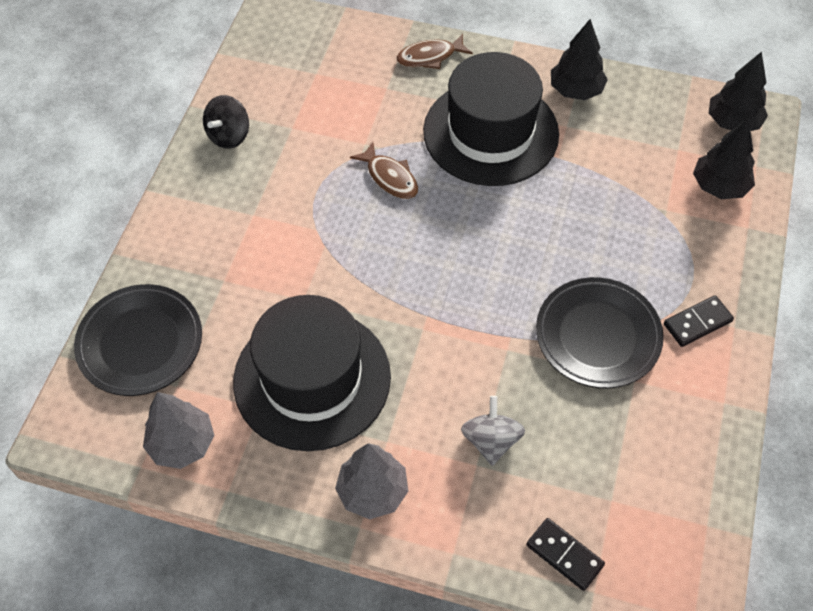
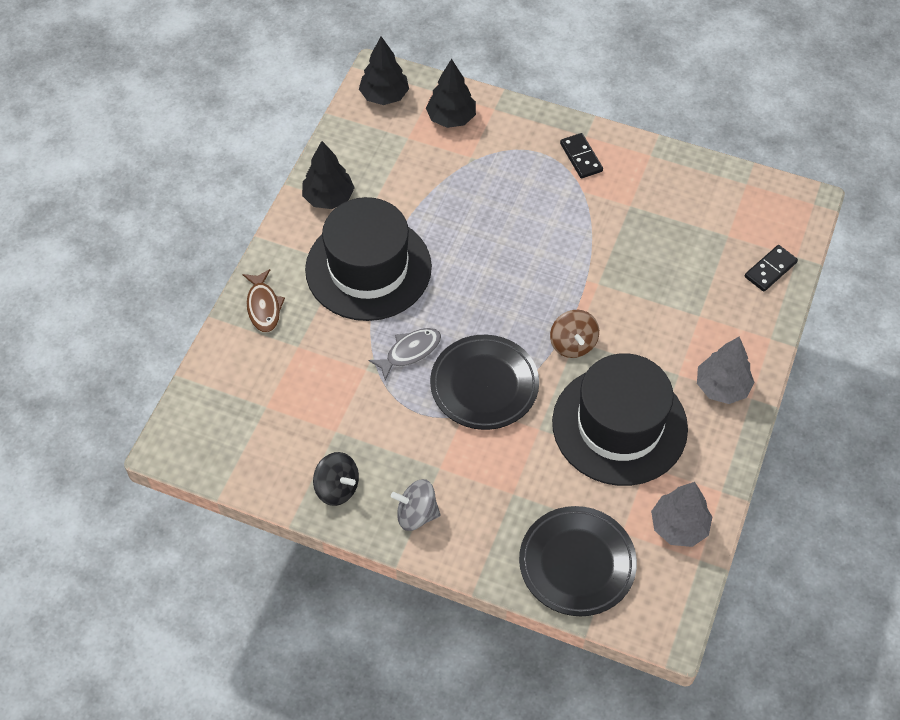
camera: 85 degrees left, 0 degrees up
brown fish [350,142,418,199] -> grey fish [369,328,441,381]
grey spinning top [461,396,525,466] -> grey spinning top moved to [391,479,441,531]
black plate [536,277,664,388] -> black plate moved to [430,335,539,430]
none -> brown spinning top [550,310,599,358]

